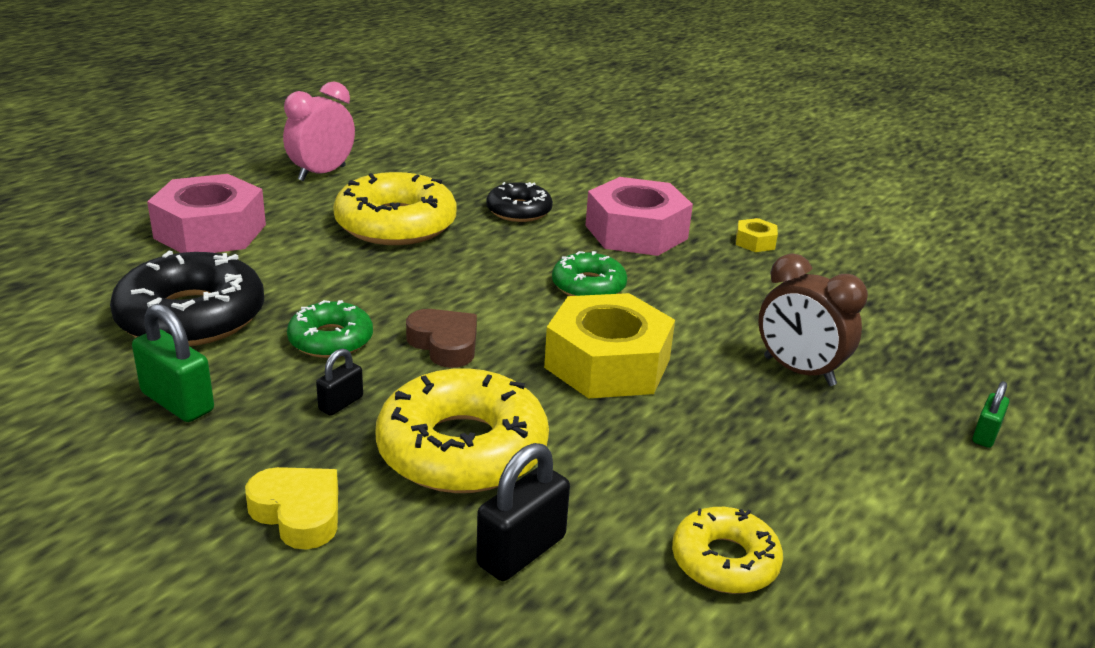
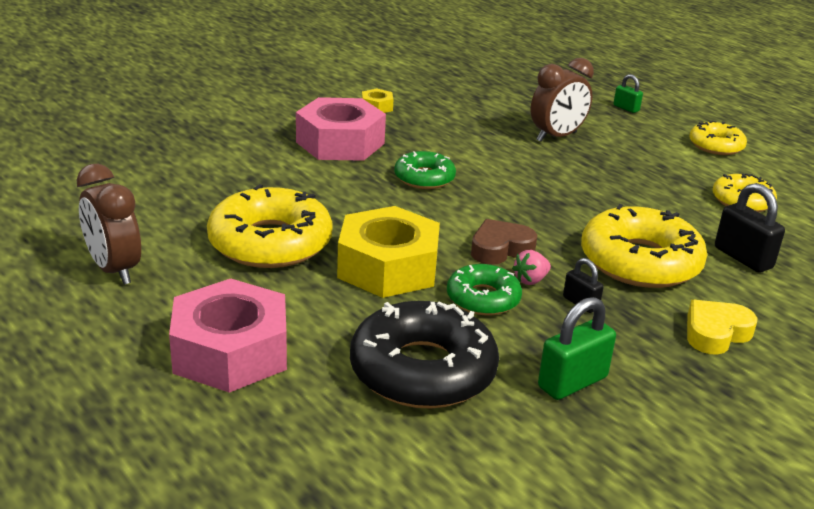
camera: 75 degrees left, 0 degrees up
pink clock [283,82,355,181] -> brown clock [77,164,141,285]
black donut [486,182,553,222] -> none
yellow nut [544,293,675,399] -> yellow nut moved to [337,206,440,298]
none -> pink strawberry [512,250,551,285]
none -> yellow donut [689,121,747,155]

